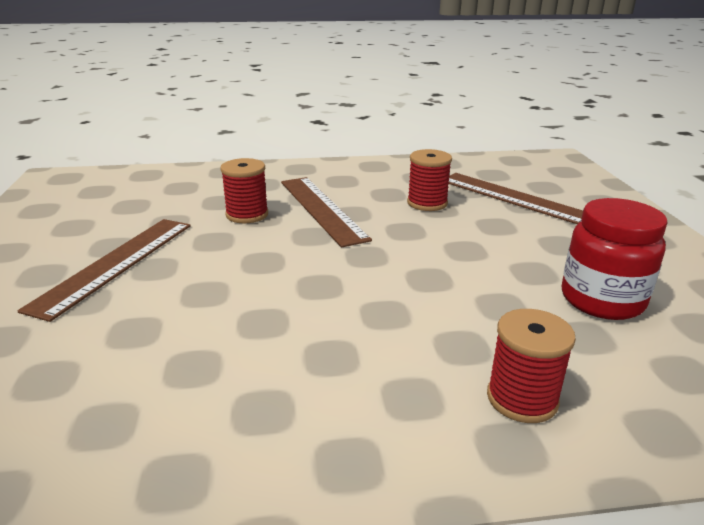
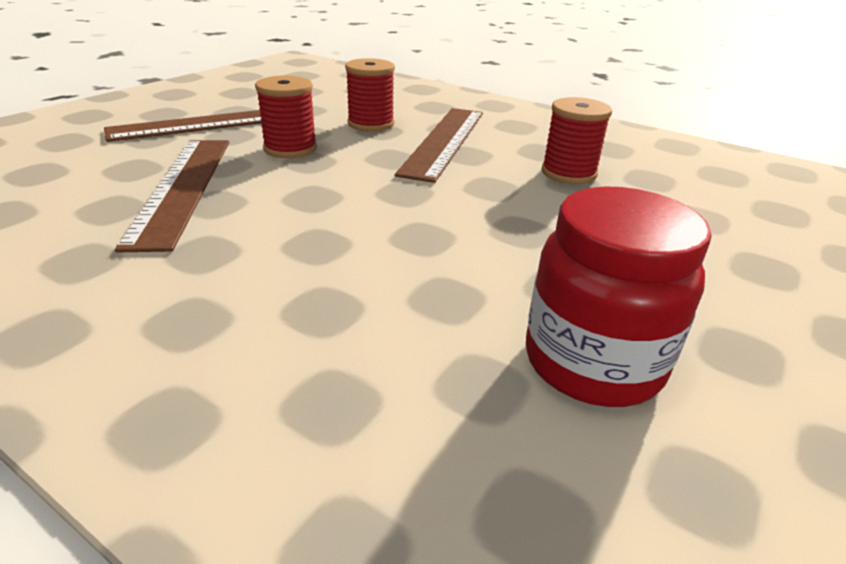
camera: 40 degrees right, 5 degrees up
brown ruler [448,173,583,224] -> brown ruler moved to [115,140,229,253]
red spool [487,309,576,423] -> red spool moved to [255,75,317,158]

